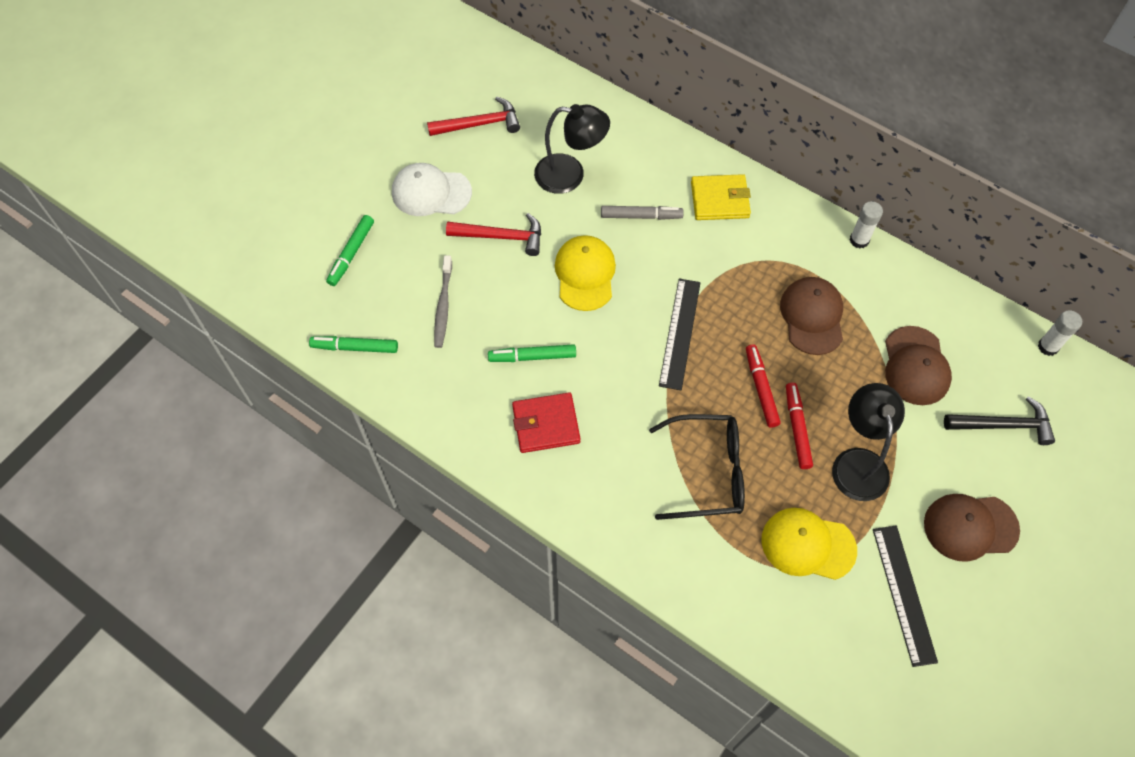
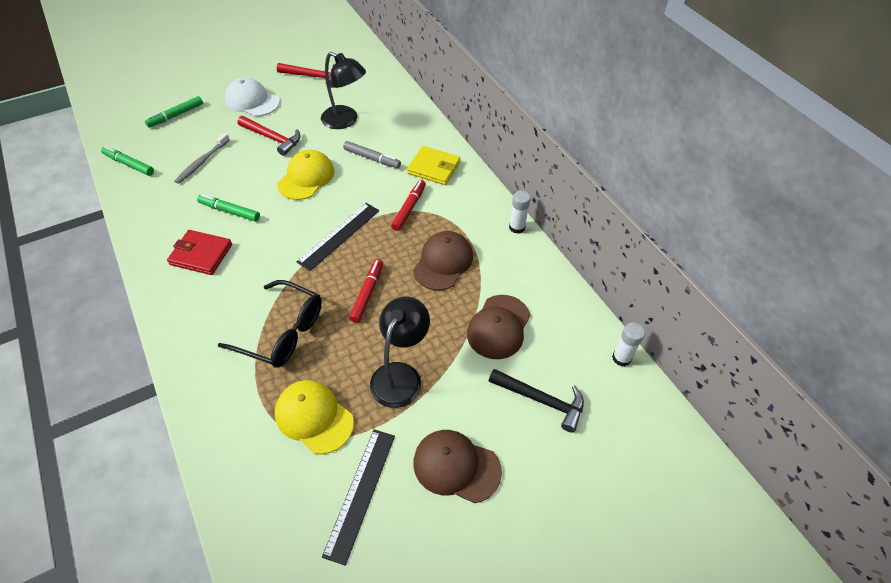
camera: 25 degrees right, 10 degrees down
red marker [786,383,813,469] -> red marker moved to [391,180,426,231]

